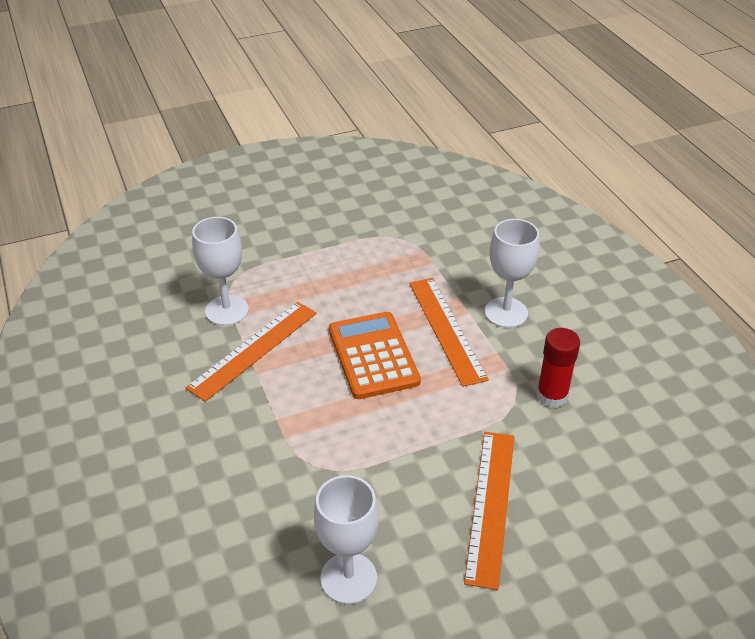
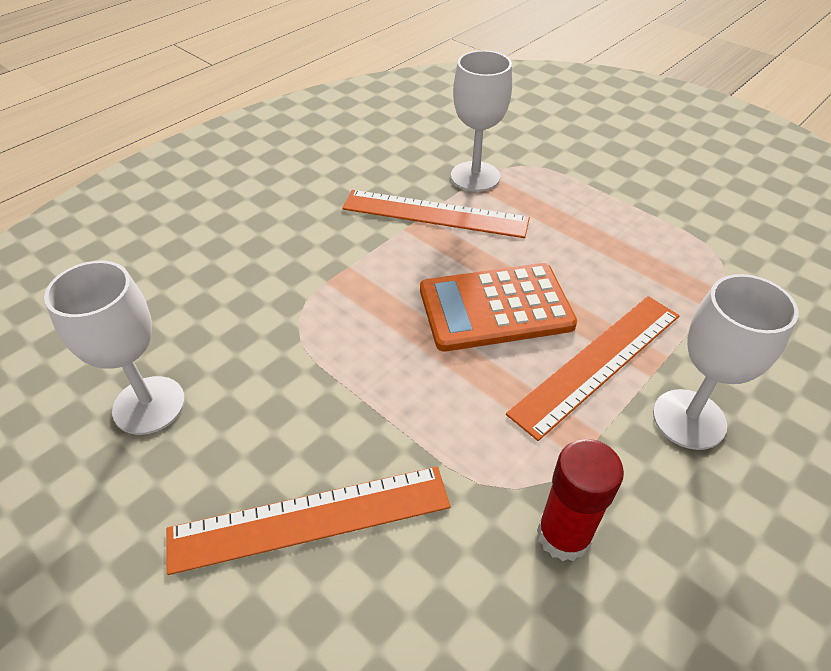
camera: 65 degrees right, 5 degrees up
orange calculator [329,312,421,399] -> orange calculator turned 150 degrees counterclockwise [420,263,577,352]

